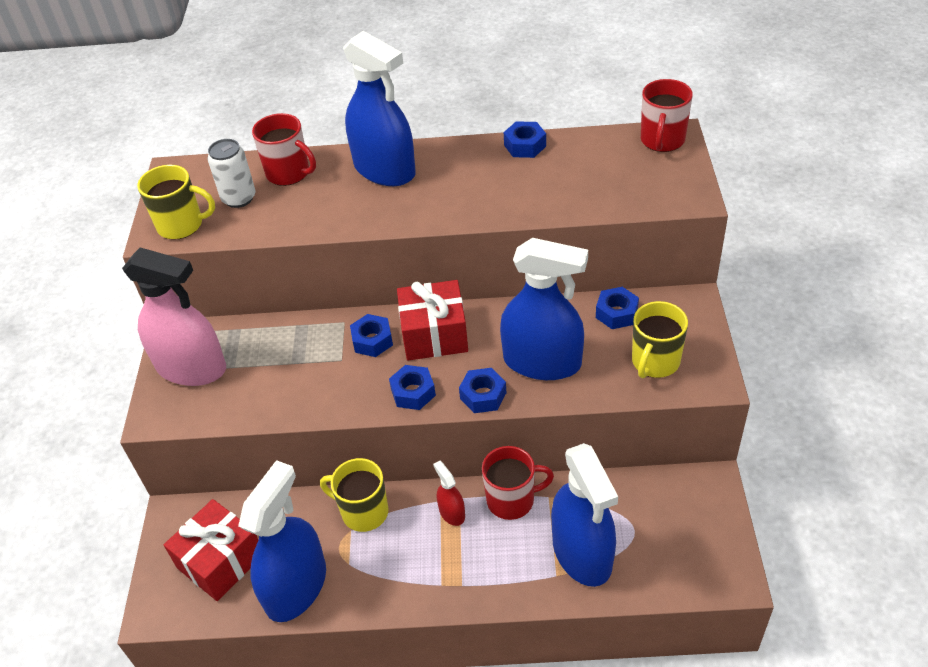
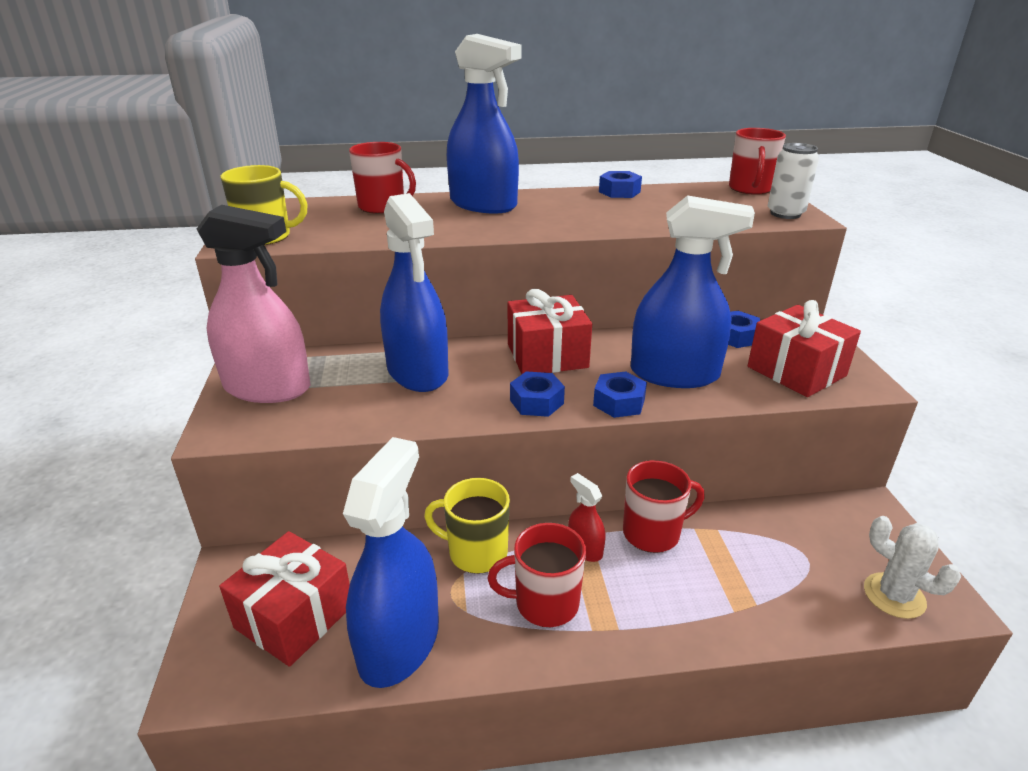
camera: 10 degrees left, 15 degrees down
white can [208,139,255,208] -> white can moved to [767,143,819,219]
blue nut [350,314,393,357] -> none
blue spray bottle [551,443,618,587] -> blue spray bottle moved to [380,193,448,392]
yellow mug [632,301,688,378] -> red gift [748,300,861,397]
none -> red mug [488,523,586,627]
none -> white cactus [864,516,961,619]

